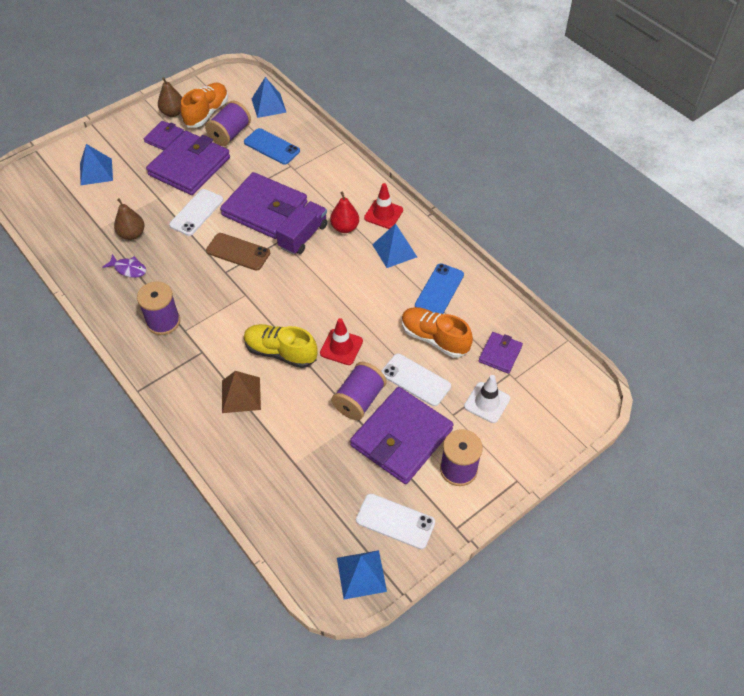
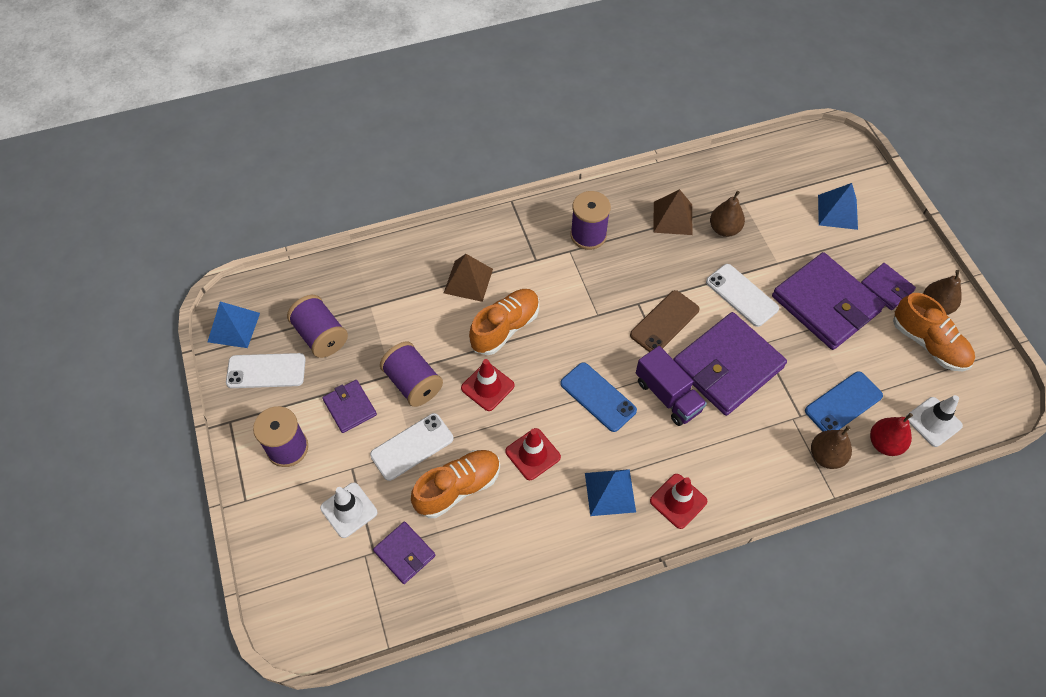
camera: 110 degrees right, 5 degrees up
purple fish [102,254,146,278] -> brown pyramid [653,189,693,235]
purple spool [205,101,251,146] -> purple spool moved to [287,295,348,358]
yellow shoe [244,324,318,368] -> orange shoe [469,289,539,355]
blue pyramid [252,77,287,118] -> white traffic cone [906,395,963,447]
red pear [330,191,359,233] -> red pear moved to [870,413,913,456]
purple wallet [350,387,454,484] -> purple wallet [322,380,377,433], size x0.50
white phone [356,494,435,549] -> white phone turned 45 degrees clockwise [226,353,306,388]
blue phone [415,263,464,314] -> blue phone moved to [560,362,637,432]
none -> red traffic cone [505,428,561,480]
none -> brown pear [811,426,852,469]

